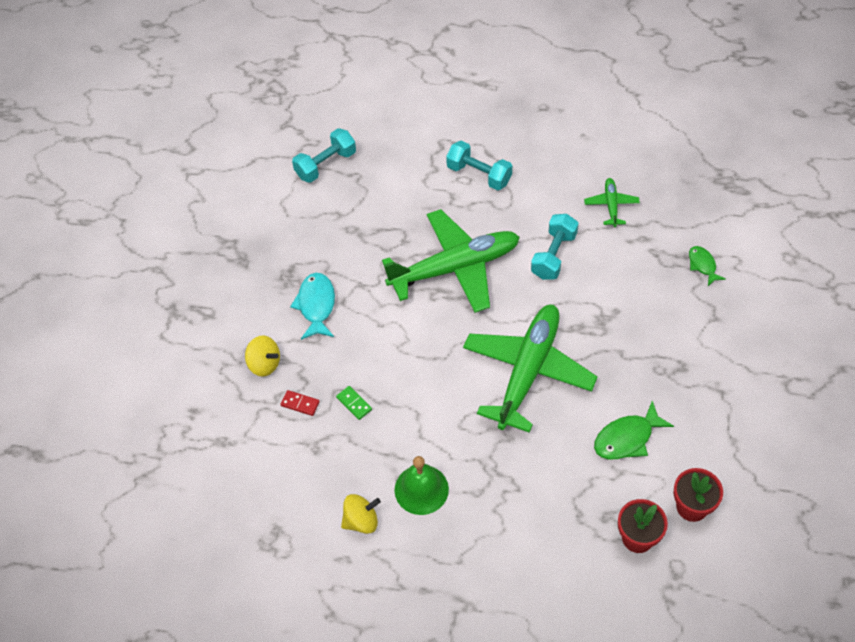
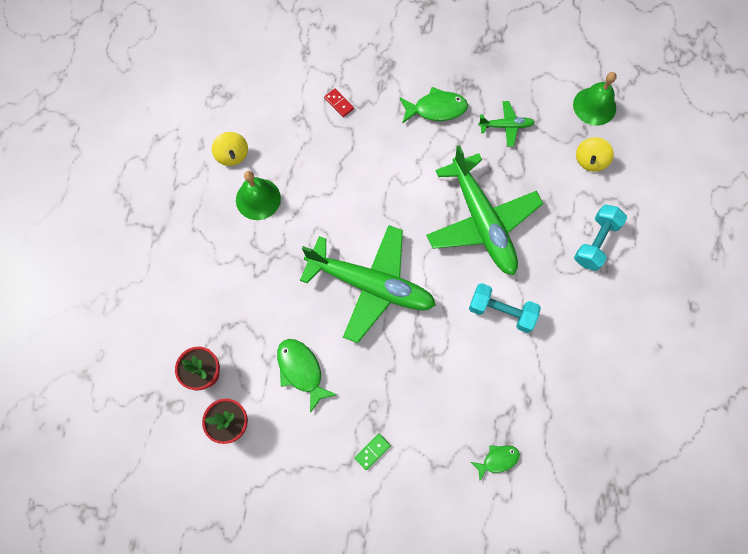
camera: 85 degrees right, 15 degrees up
yellow spinning top [245,335,280,377] -> yellow spinning top moved to [576,137,614,172]
red domino [280,390,320,416] -> red domino turned 60 degrees counterclockwise [324,89,354,117]
turquoise fish [290,273,335,340] -> green fish [399,87,468,124]
turquoise dumbbell [292,128,356,183] -> green bell [573,72,617,126]
green domino [336,386,372,420] -> green domino moved to [355,434,391,470]
green plane [584,178,640,227] -> green plane moved to [478,101,535,147]

